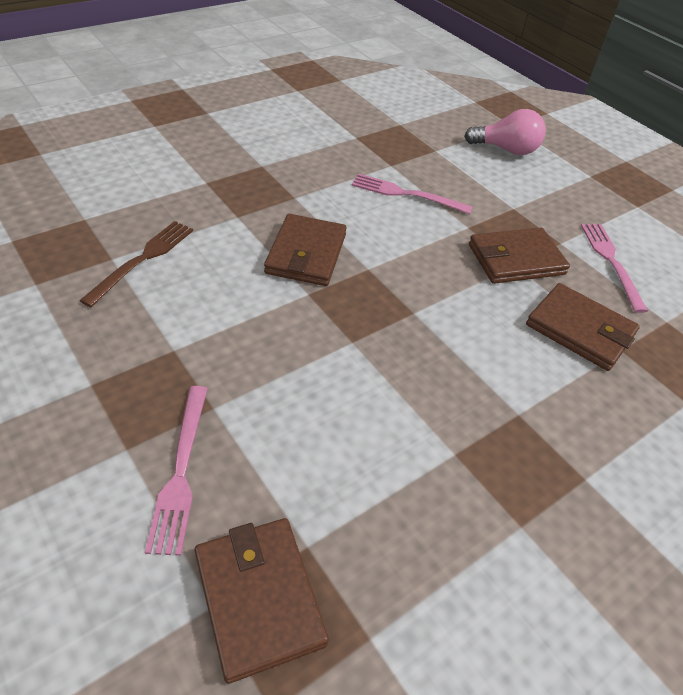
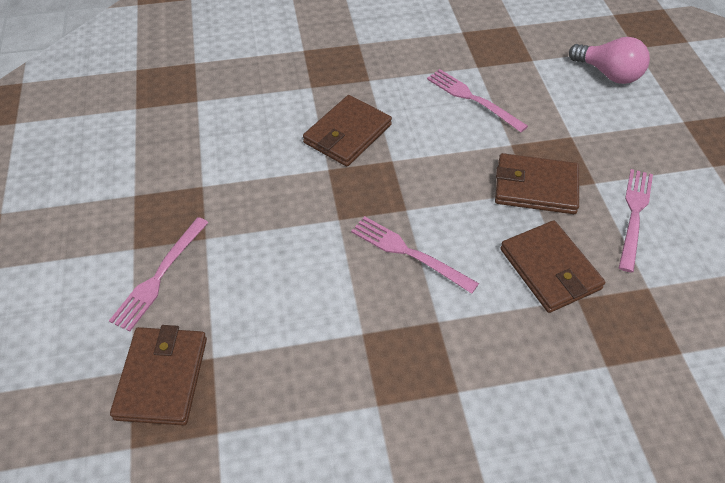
camera: 30 degrees right, 5 degrees up
brown fork [79,221,193,307] -> none
none -> pink fork [351,216,479,294]

